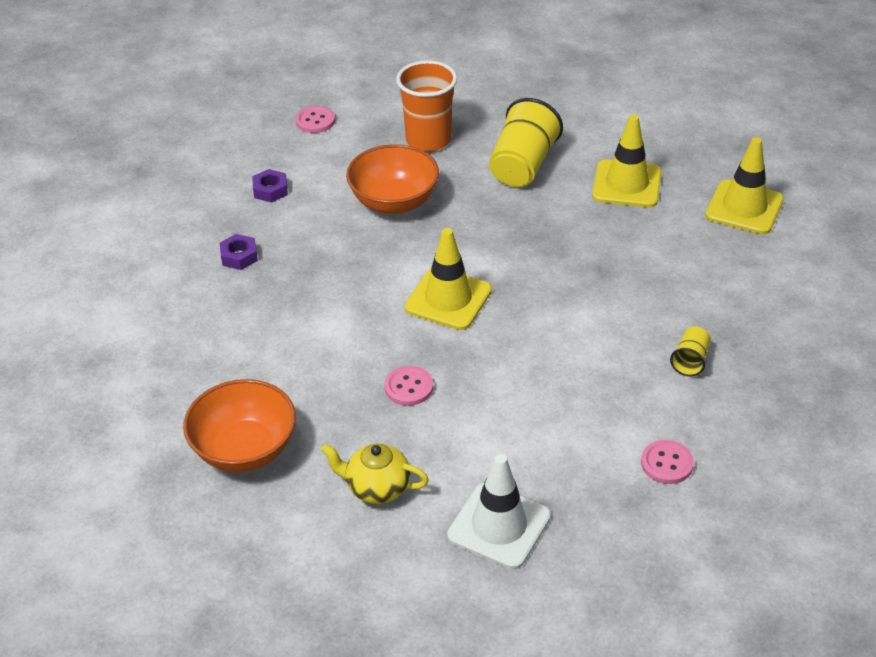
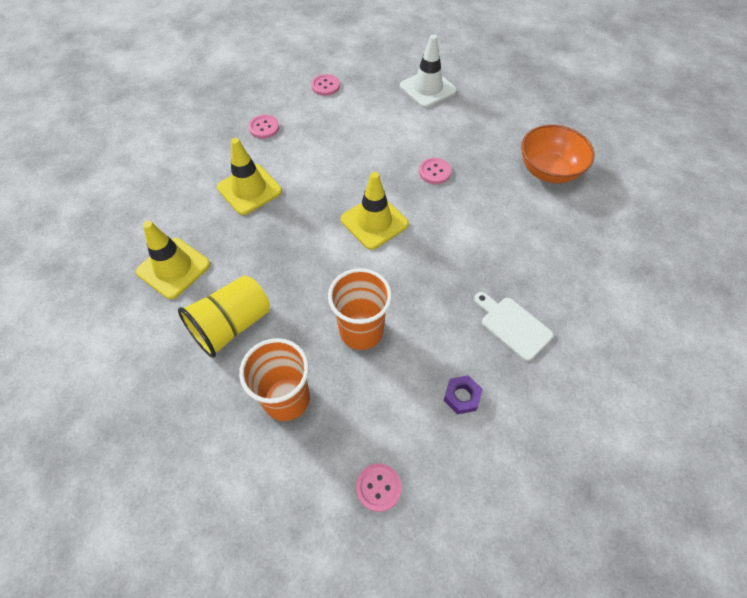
camera: 155 degrees left, 15 degrees up
purple nut [219,234,258,270] -> white cutting board [474,292,553,361]
yellow teapot [321,444,429,504] -> none
orange bowl [346,144,439,214] -> orange cup [328,268,392,350]
yellow cup [670,326,711,377] -> pink button [248,115,279,139]
yellow traffic cone [705,137,784,234] -> yellow traffic cone moved to [217,138,282,215]

